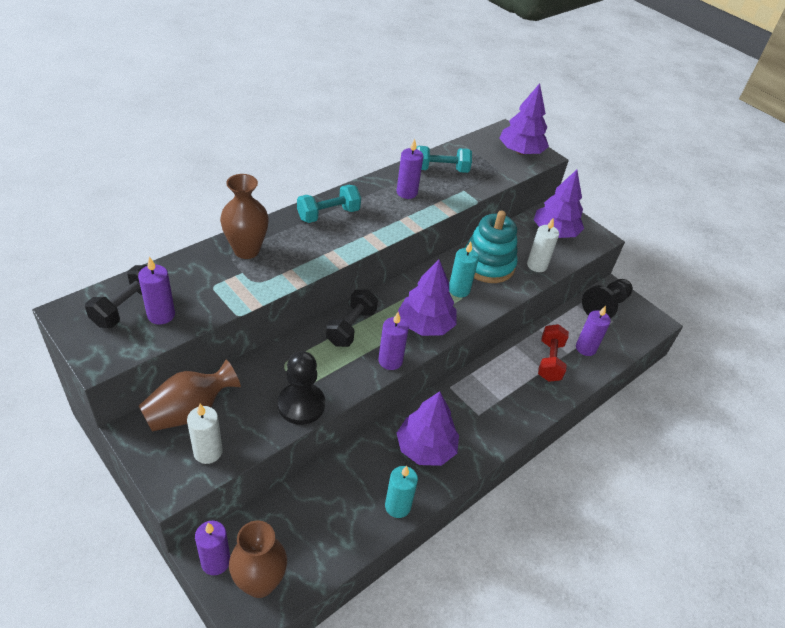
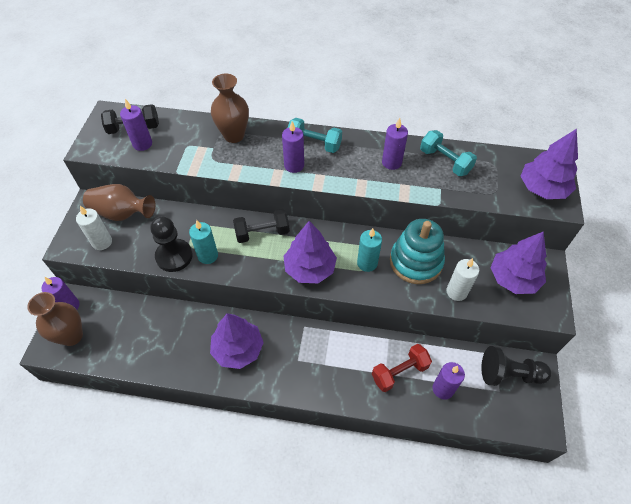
camera: 55 degrees right, 10 degrees up
purple candle [378,312,409,370] -> purple candle moved to [282,121,304,173]
turquoise candle [385,466,418,518] -> turquoise candle moved to [189,220,218,264]

